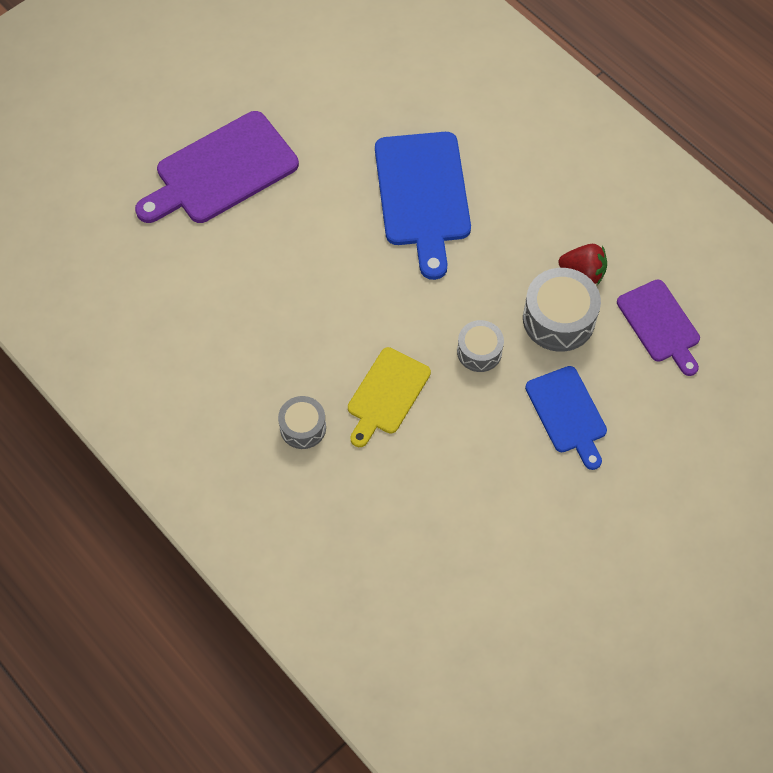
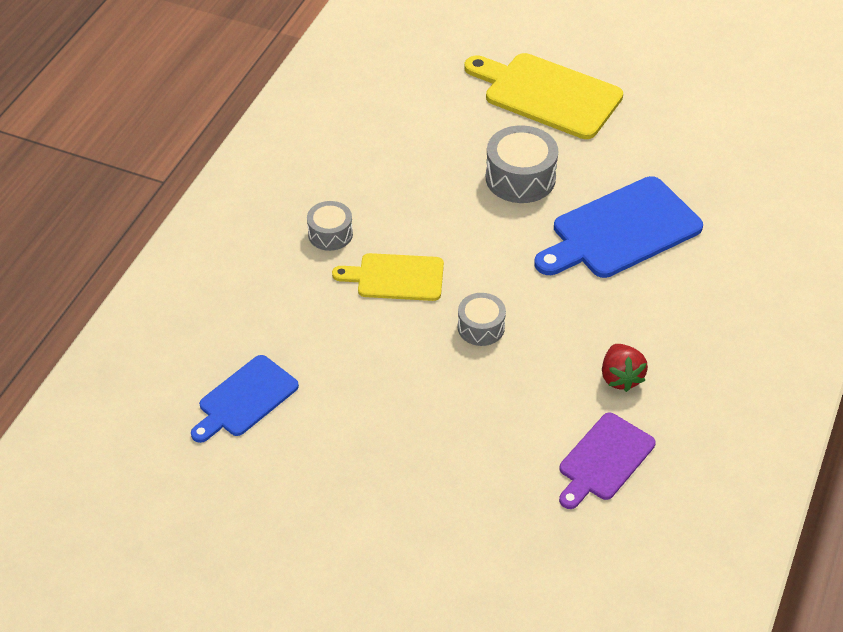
camera: 65 degrees right, 15 degrees down
purple cutting board [135,111,299,223] -> yellow cutting board [464,53,623,139]
grey drum [523,268,601,352] -> grey drum moved to [486,125,558,203]
blue cutting board [525,366,607,470] -> blue cutting board moved to [191,355,299,443]

